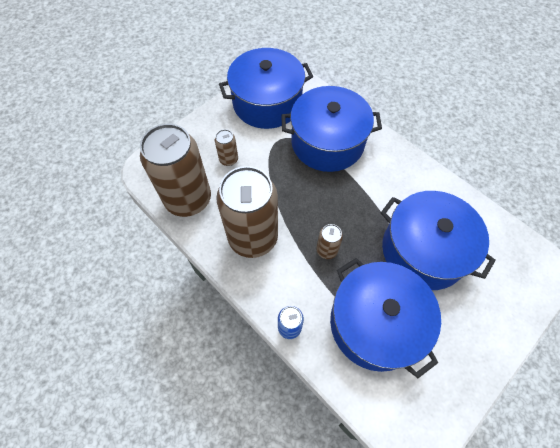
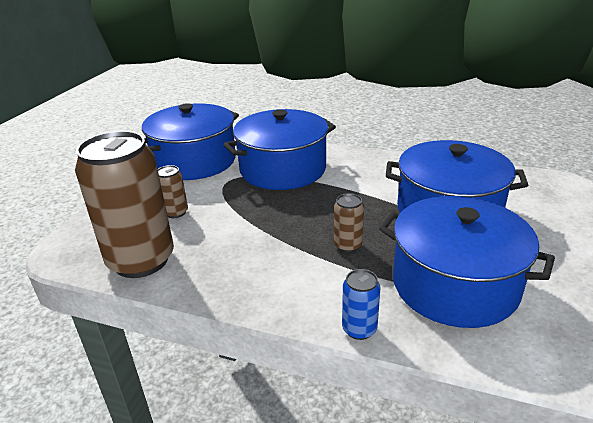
camera: 25 degrees left, 30 degrees down
brown can [216,166,278,258] -> none

